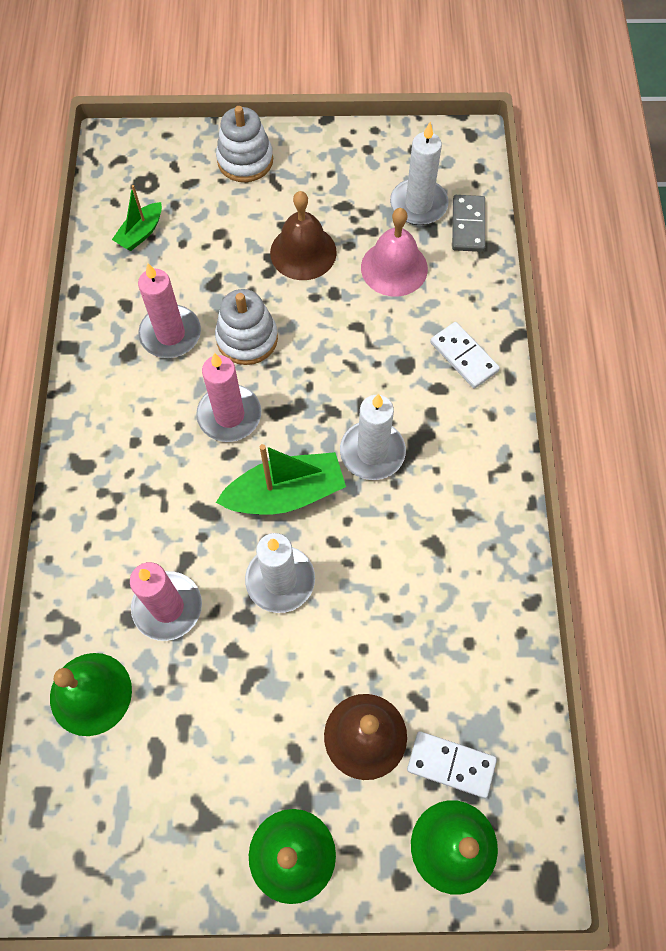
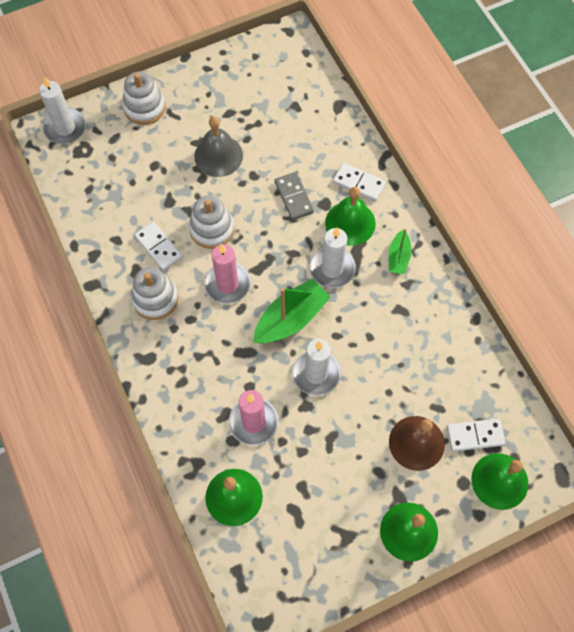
camera: 25 degrees left, 0 degrees up
green boat [112,185,162,251] -> green boat moved to [388,229,412,274]
pink candle [138,263,201,358] -> white domino [134,222,183,271]
brown bell [270,191,337,280] -> grey bell [194,116,243,177]
pink bell [361,208,428,296] -> none
white candle [390,122,449,225] -> white candle moved to [39,76,86,144]
grey domino [452,195,485,252] -> grey domino moved to [275,172,314,220]
none -> white stacking toy [131,267,179,320]
none -> green bell [325,187,376,246]

